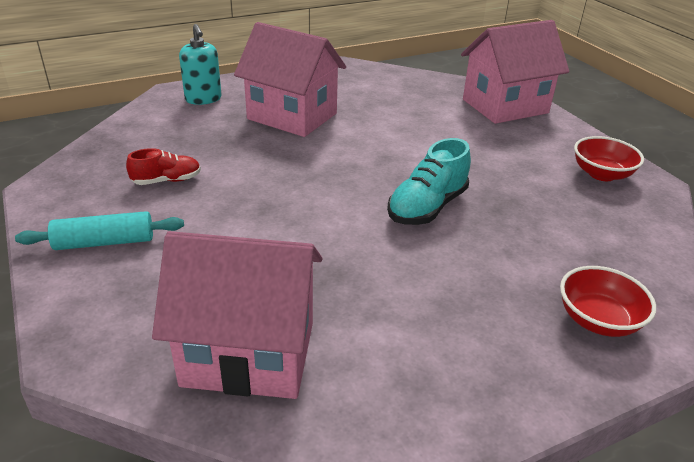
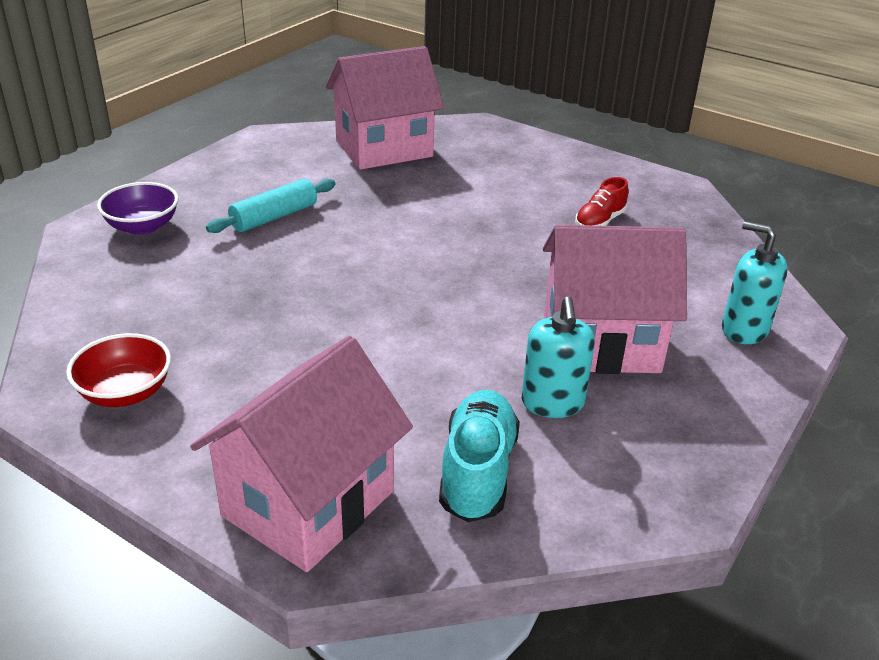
camera: 150 degrees right, 0 degrees up
turquoise rolling pin [15,211,184,250] -> turquoise rolling pin moved to [206,179,336,233]
turquoise shoe [387,138,471,225] -> turquoise shoe moved to [439,390,520,522]
red bowl [560,266,656,337] -> purple bowl [97,182,179,235]
none -> turquoise soap dispenser [522,296,595,418]

